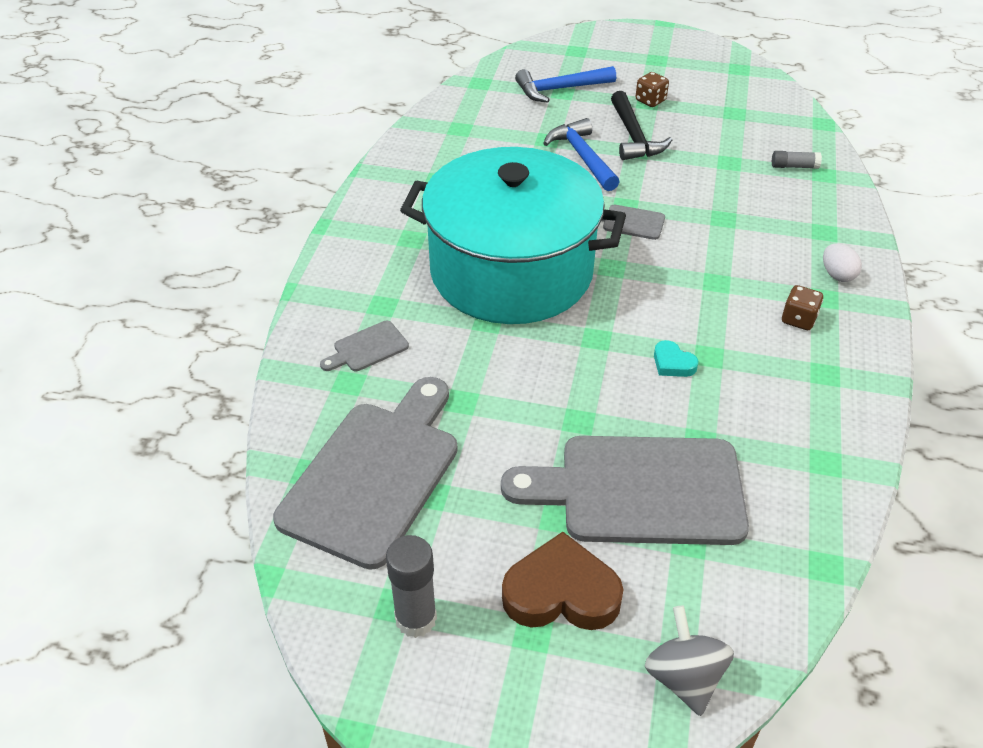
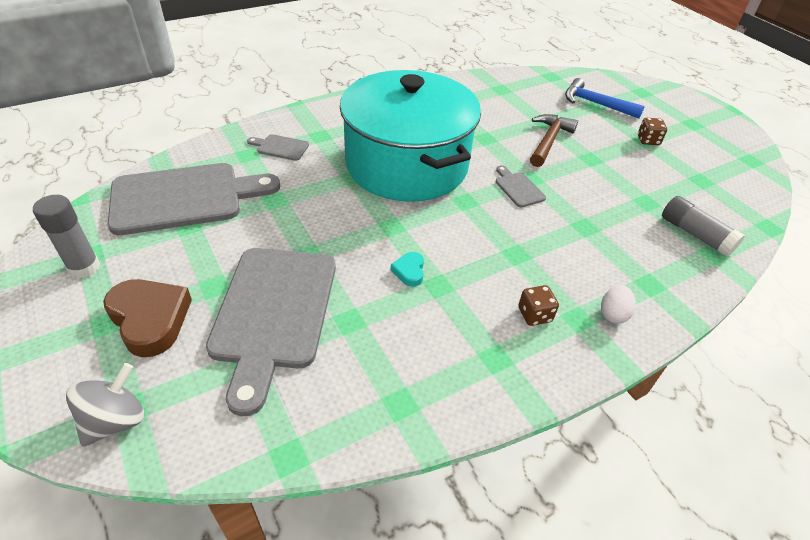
camera: 45 degrees right, 0 degrees up
grey cutting board [501,436,749,545] -> grey cutting board turned 135 degrees counterclockwise [206,248,336,416]
blue hammer [543,118,620,191] -> brown hammer [530,114,578,167]
black hammer [611,91,672,160] -> none
grey glue stick [772,151,822,169] -> grey glue stick [662,196,745,257], size x1.70

